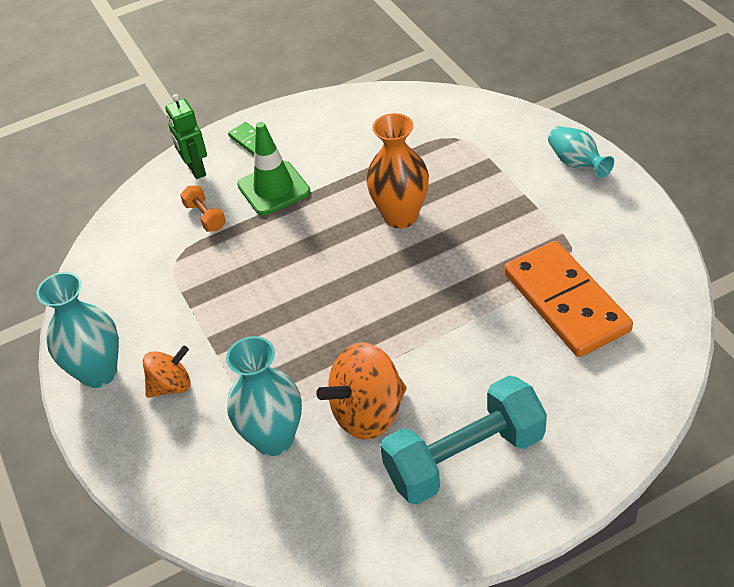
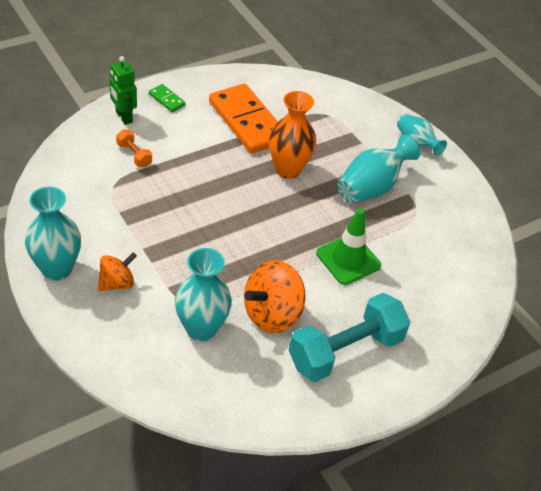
camera: 15 degrees left, 0 degrees up
green traffic cone [237,122,311,215] -> green traffic cone moved to [316,208,381,285]
orange domino [504,241,633,357] -> orange domino moved to [209,84,278,154]
none -> turquoise vase [337,135,420,204]

